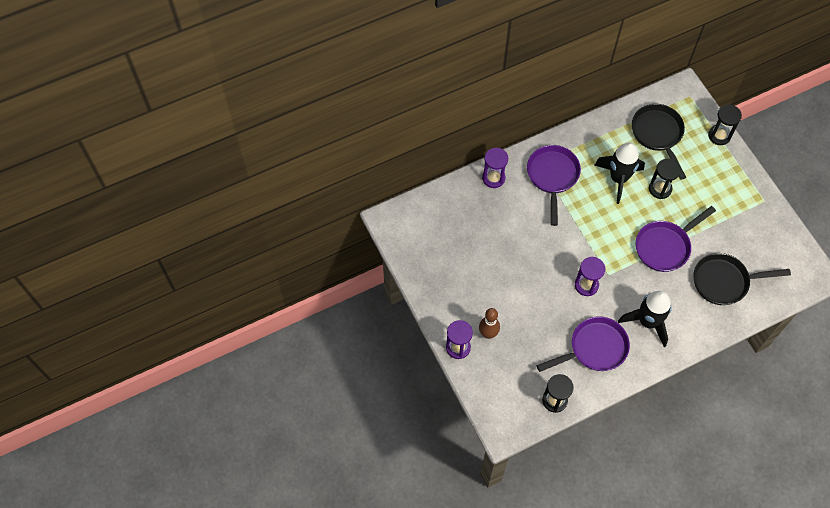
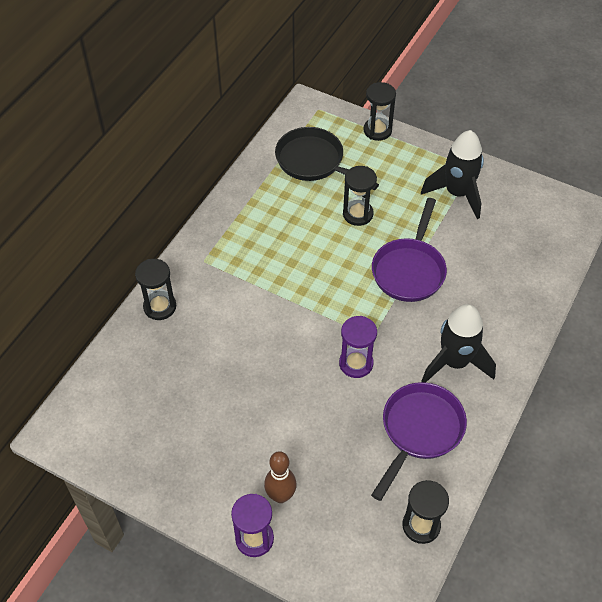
camera: 35 degrees left, 10 degrees down
purple hourglass [482,148,508,188] -> black hourglass [135,259,176,320]
purple pan [527,145,581,226] -> none
black rocket [594,143,645,204] -> black rocket moved to [421,130,484,219]
black pan [693,253,791,305] -> none

